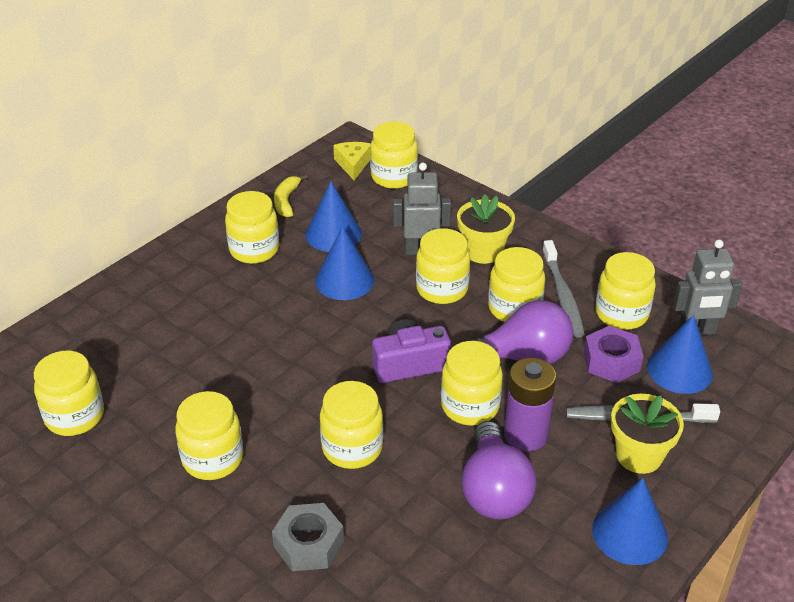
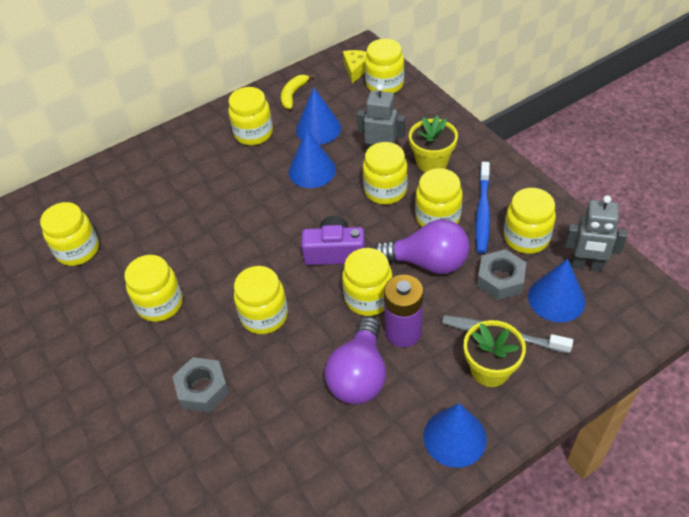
camera: 20 degrees right, 10 degrees up
grey toothbrush [542,240,585,338] -> blue toothbrush [476,162,490,253]
purple nut [584,326,643,383] -> grey nut [477,249,527,300]

